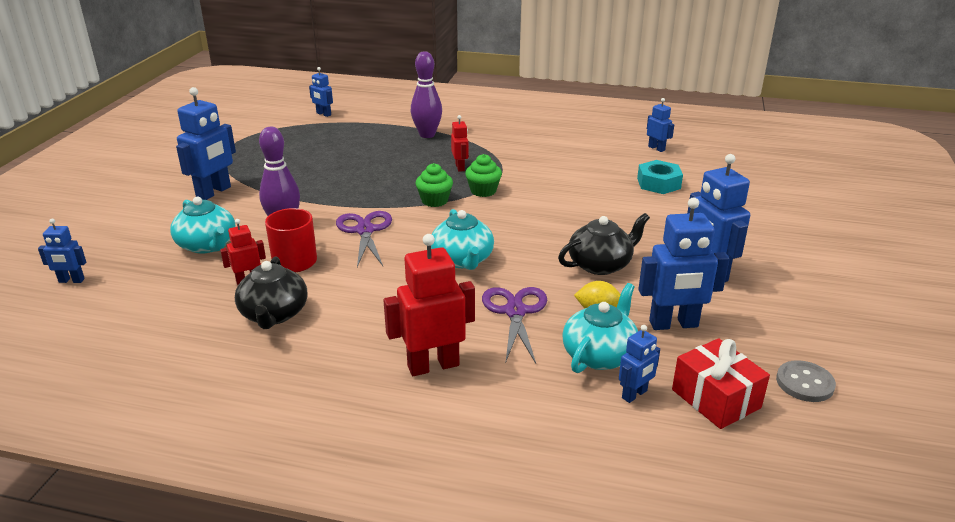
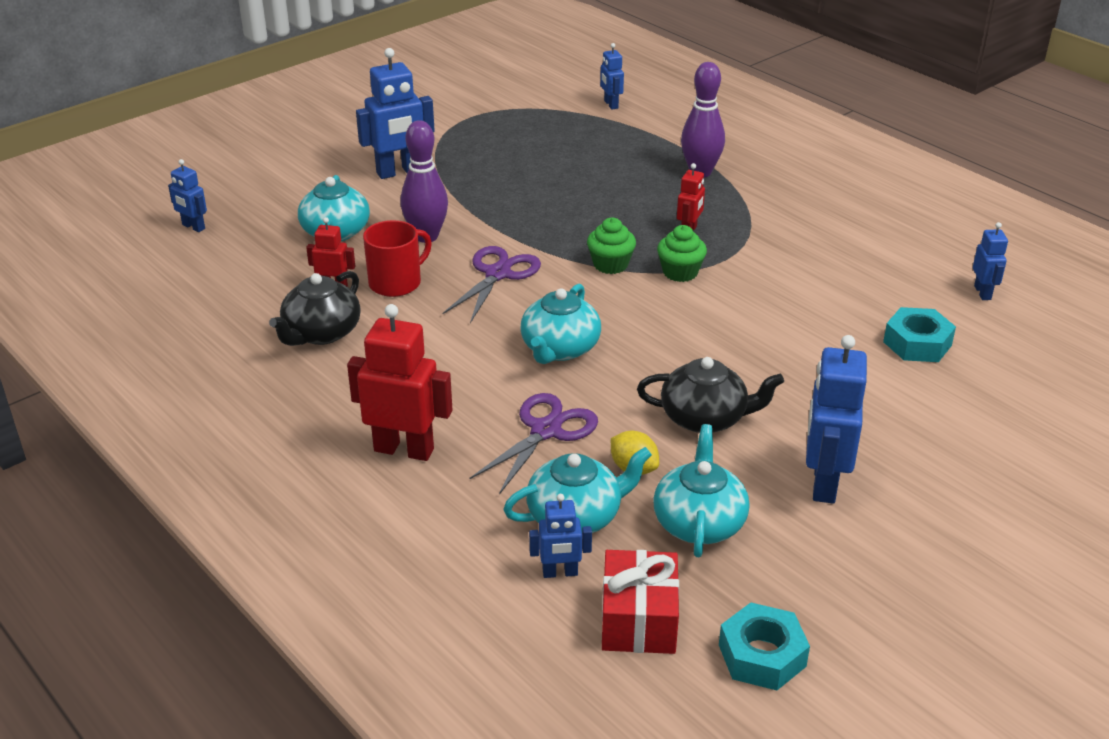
camera: 35 degrees right, 5 degrees up
blue robot [638,198,729,330] -> turquoise teapot [653,424,749,557]
grey button [776,360,836,402] -> turquoise nut [719,603,810,690]

